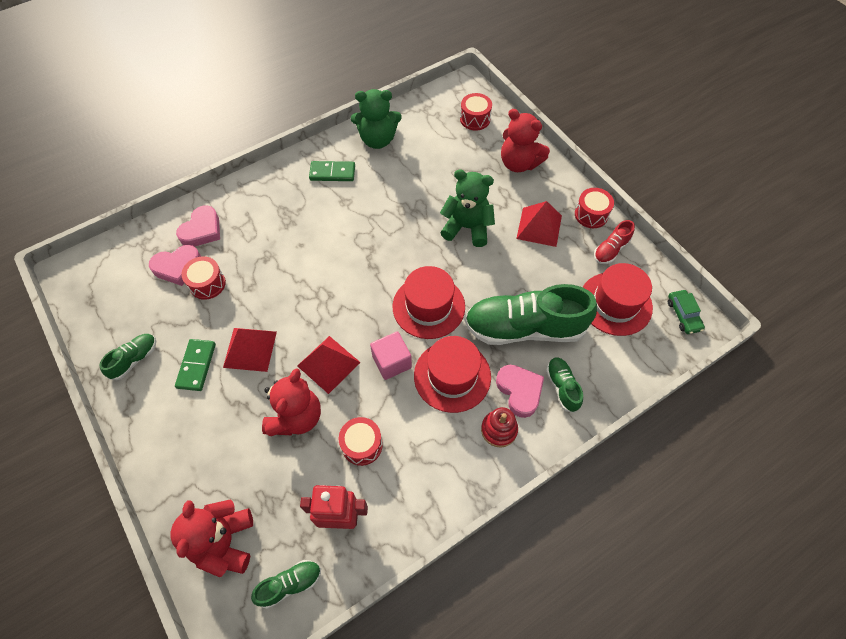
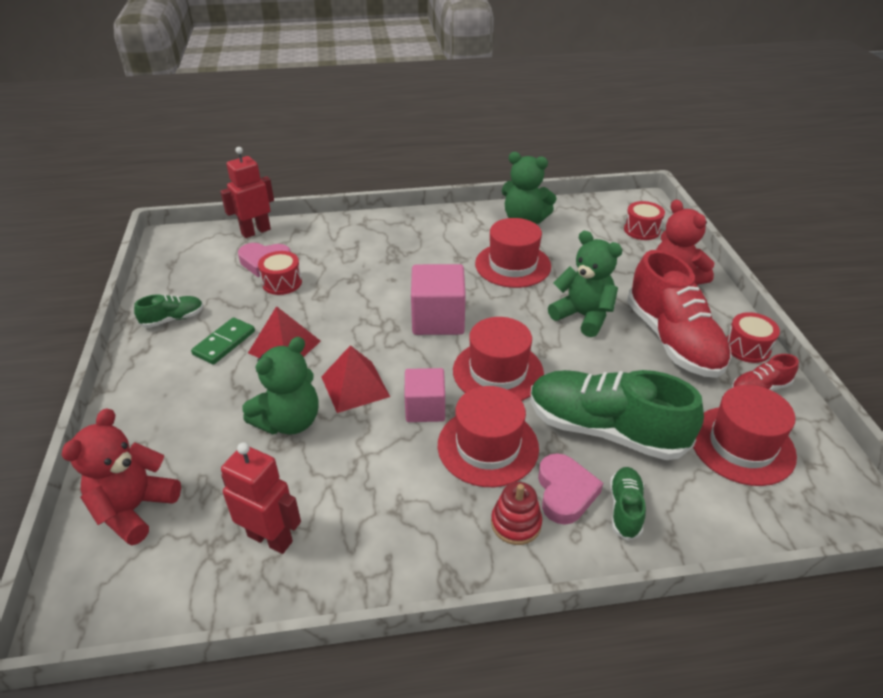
camera: 25 degrees right, 20 degrees down
pink heart [176,205,220,247] -> none
green shoe [251,560,321,609] -> none
red teddy bear [262,368,321,436] -> green teddy bear [243,337,319,435]
green domino [309,161,355,181] -> none
red drum [339,417,383,466] -> none
red pyramid [516,201,562,247] -> red shoe [627,250,732,378]
green car [668,290,705,334] -> none
none -> red robot [220,147,274,238]
none -> pink cube [411,264,466,335]
none -> red hat [475,218,551,288]

